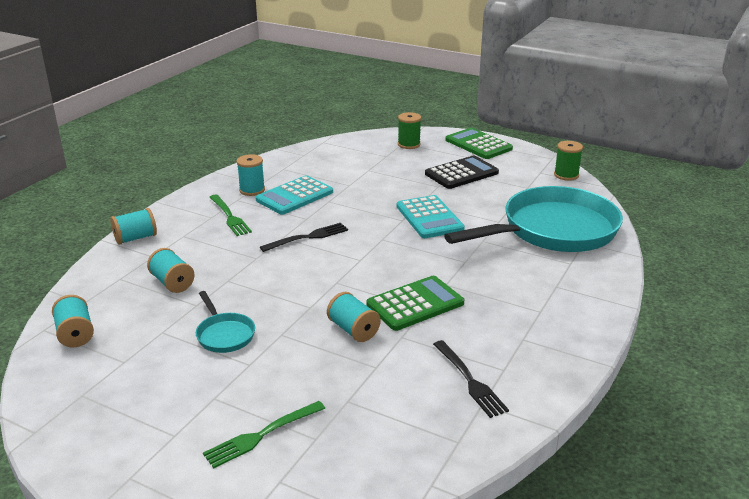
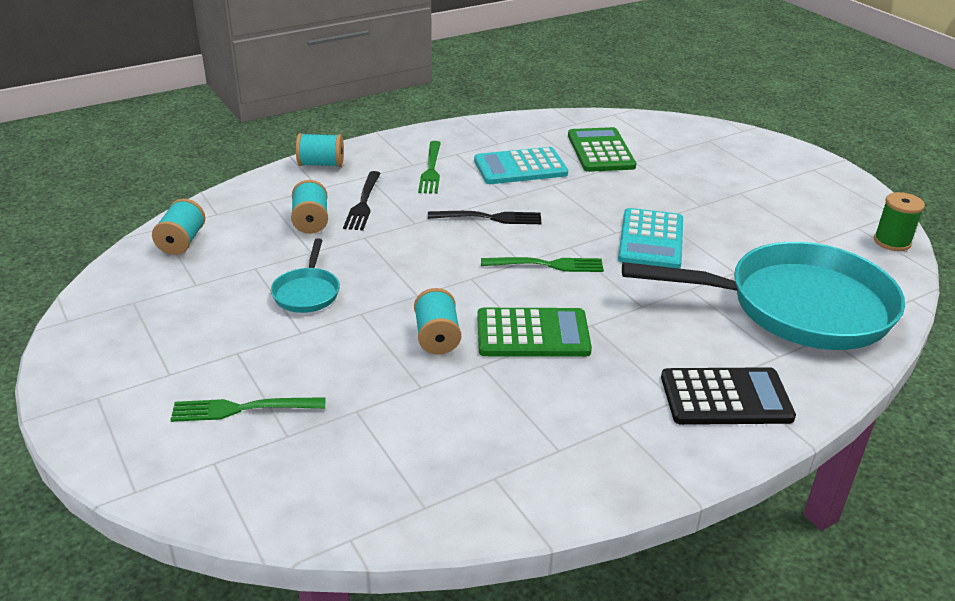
camera: 30 degrees right, 5 degrees up
turquoise spool [236,154,265,196] -> none
green spool [398,112,421,149] -> none
black calculator [425,156,499,189] -> black calculator moved to [661,367,796,425]
black fork [433,340,509,418] -> black fork moved to [343,171,381,230]
green calculator [445,128,513,159] -> green calculator moved to [568,127,636,172]
none -> green fork [481,257,604,272]

